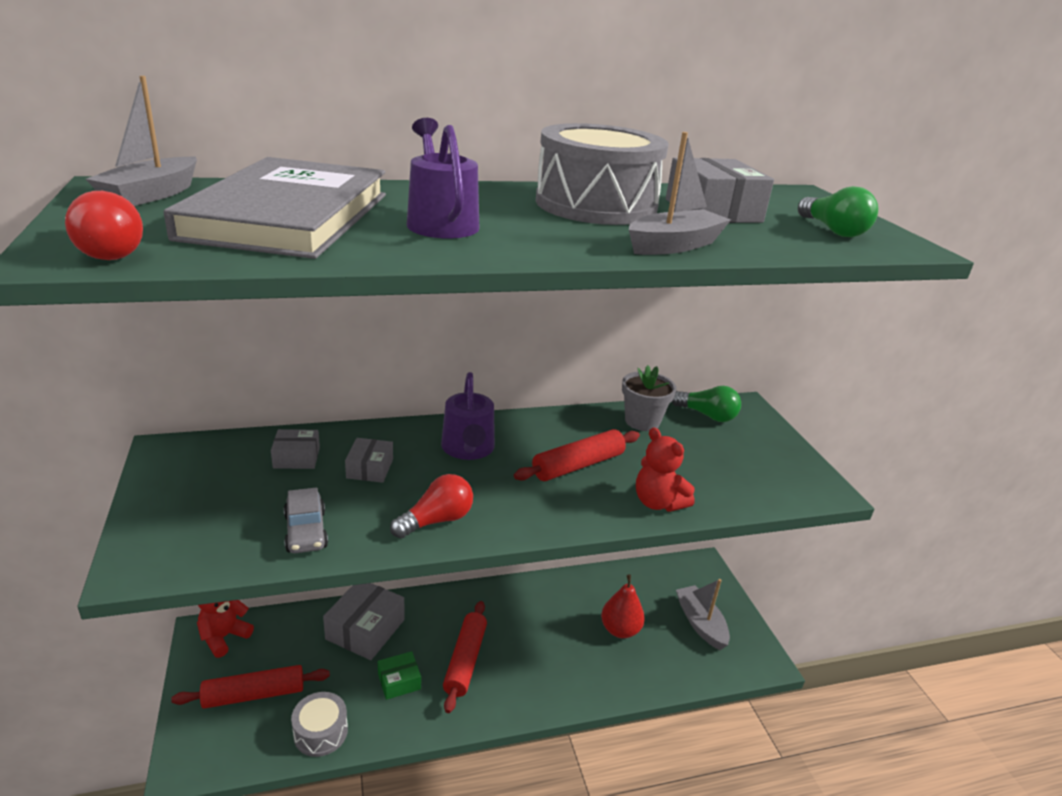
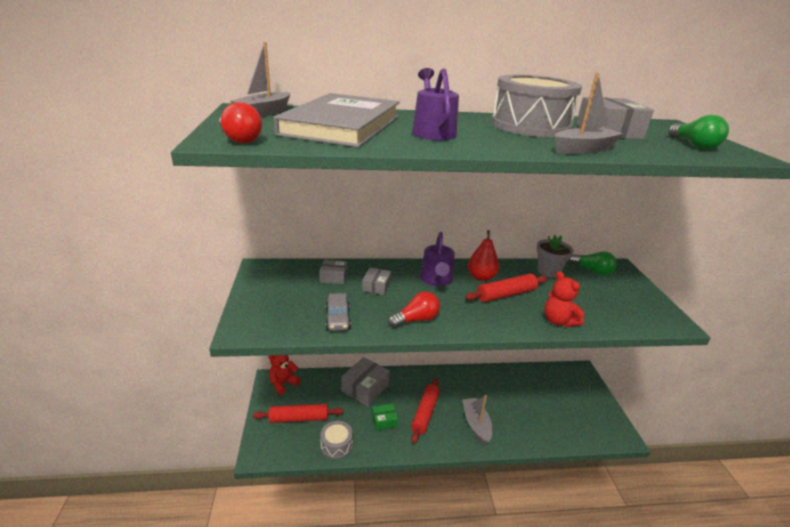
camera: 10 degrees right, 0 degrees up
red pear [601,574,645,638] -> red pear moved to [468,230,499,281]
grey boat [676,579,730,650] -> grey boat moved to [462,395,492,445]

